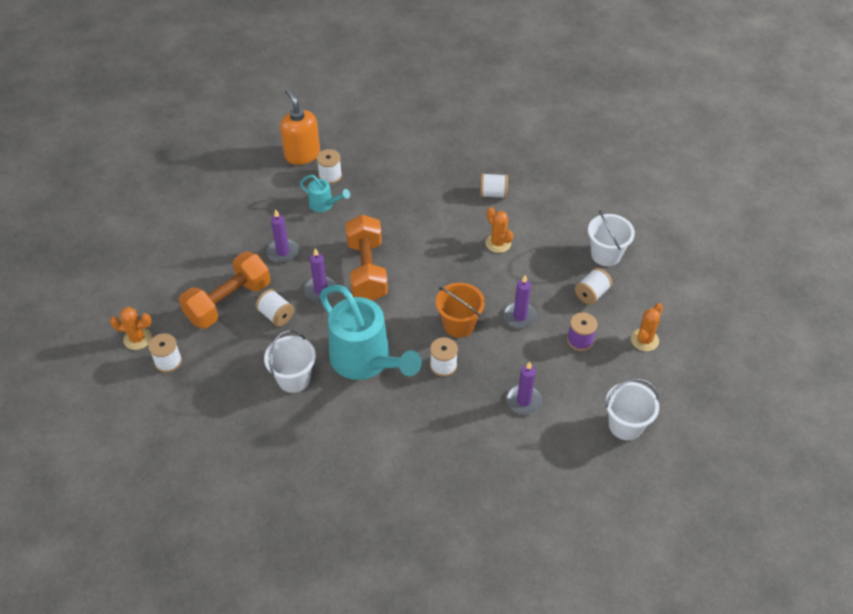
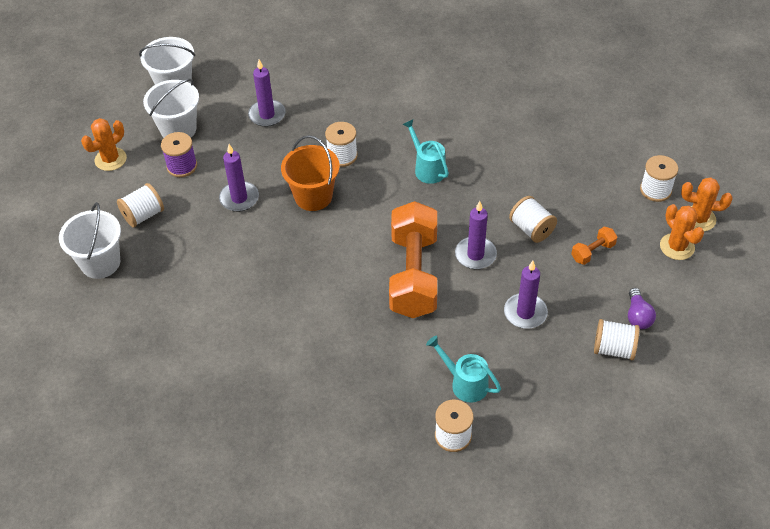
camera: 170 degrees left, 0 degrees up
orange dumbbell [179,252,271,329] -> orange dumbbell [571,227,617,265], size x0.42
white bucket [264,330,316,393] -> white bucket moved to [143,79,199,138]
orange soap dispenser [280,89,320,165] -> none
turquoise watering can [320,285,422,380] -> turquoise watering can [403,120,449,184], size x0.45
white spool [480,173,508,198] -> white spool moved to [594,319,640,360]
orange cactus [485,207,513,253] -> orange cactus moved to [660,204,704,260]
none -> purple light bulb [628,288,656,329]

